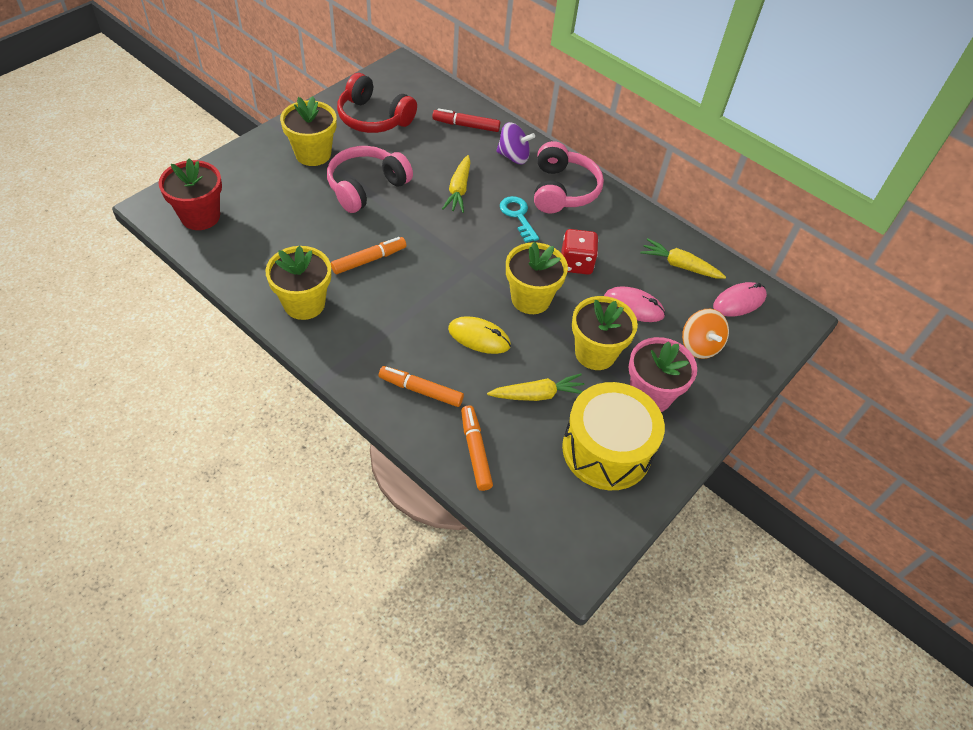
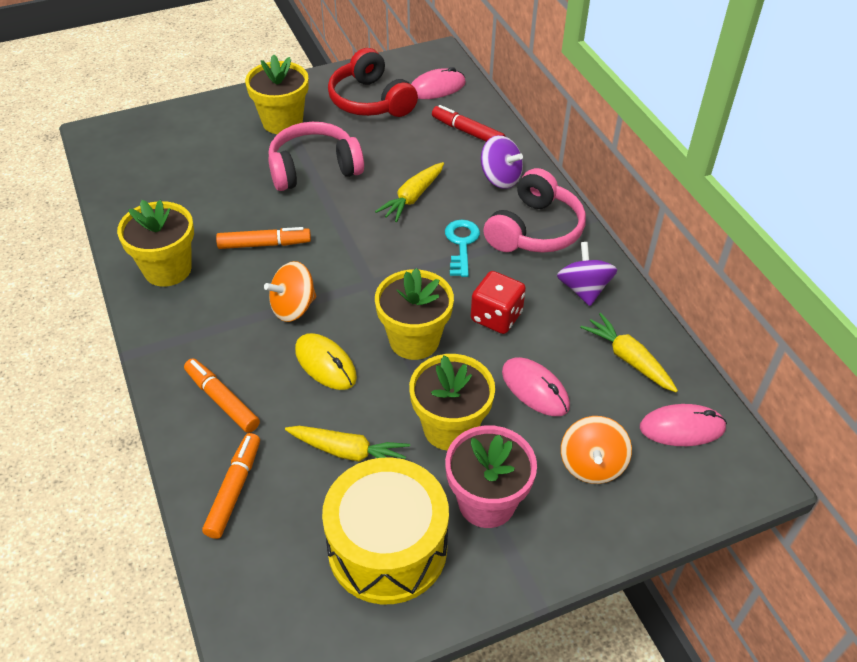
camera: 30 degrees right, 5 degrees down
red flower pot [159,158,222,230] -> none
none -> orange spinning top [264,261,316,322]
none -> pink mouse [411,67,466,99]
none -> purple spinning top [557,242,617,306]

